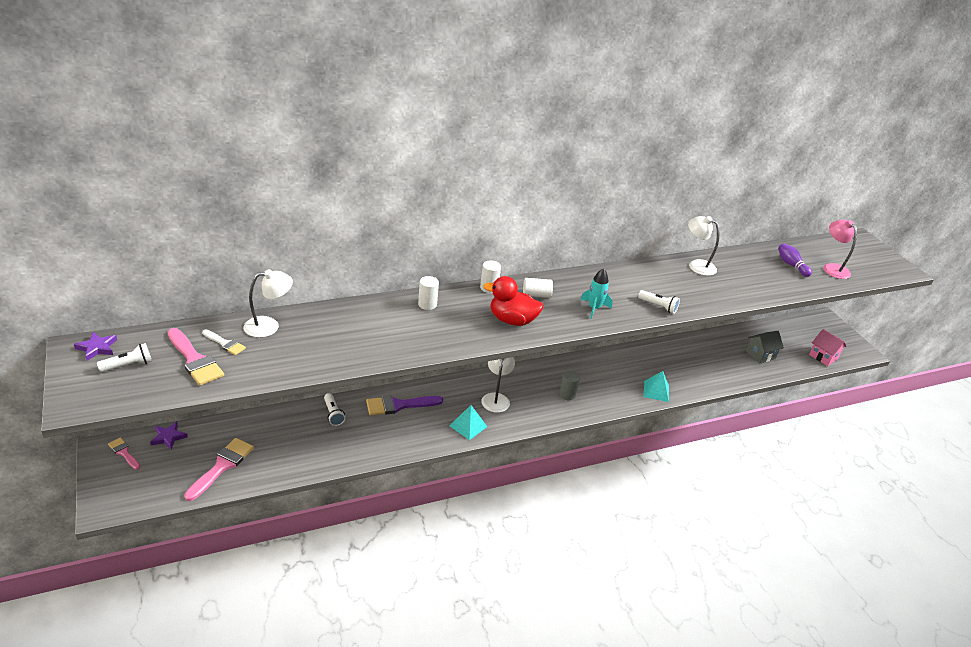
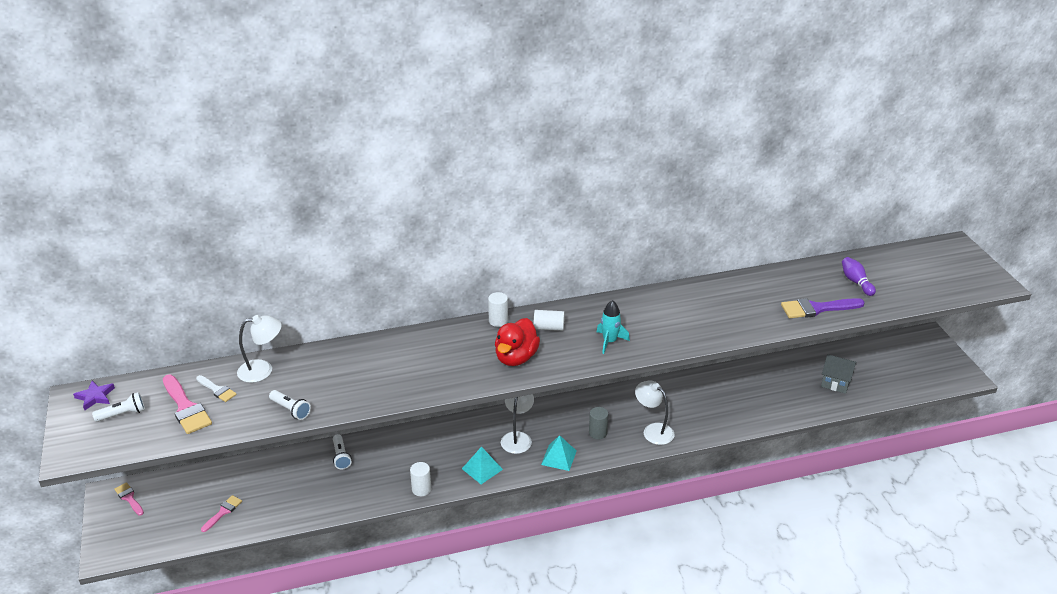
camera: 10 degrees right, 0 degrees up
purple star [150,422,188,450] -> none
pink brush [184,438,254,501] -> pink brush [201,495,242,532], size x0.57
purple brush [366,395,443,415] -> purple brush moved to [781,298,865,318]
white cylinder [418,276,439,310] -> white cylinder moved to [410,462,431,496]
red duck [483,276,543,326] -> red duck turned 90 degrees counterclockwise [495,318,540,366]
white flashlight [638,290,680,313] -> white flashlight moved to [269,390,311,420]
turquoise pyramid [644,371,669,402] -> turquoise pyramid moved to [541,435,576,471]
white lamp [688,216,719,276] -> white lamp moved to [635,381,674,445]
grey house [746,331,784,364] -> grey house turned 45 degrees clockwise [821,354,856,394]
pink house [809,329,847,366] -> none
pink lamp [823,219,857,279] -> none

